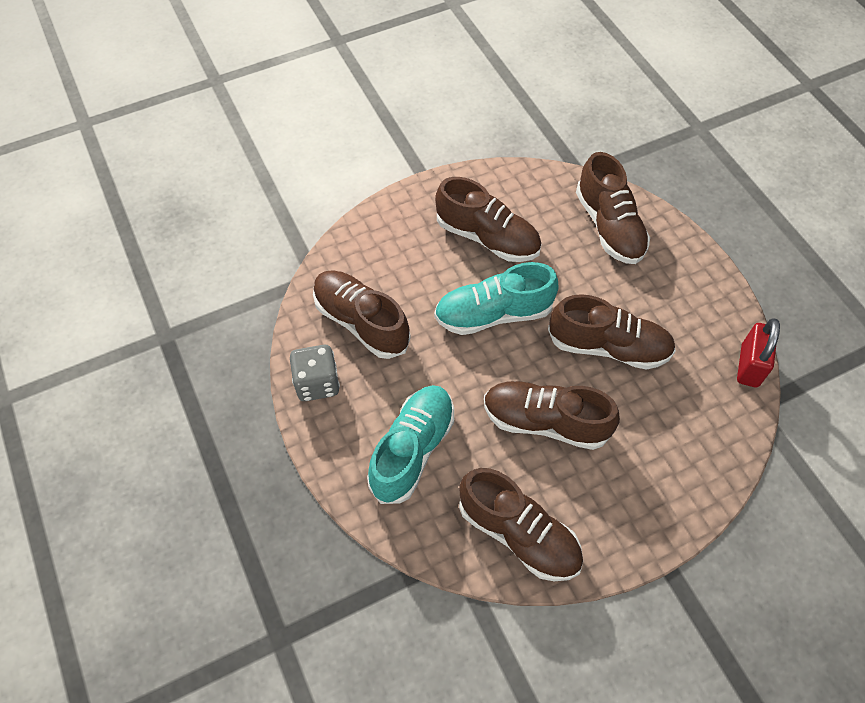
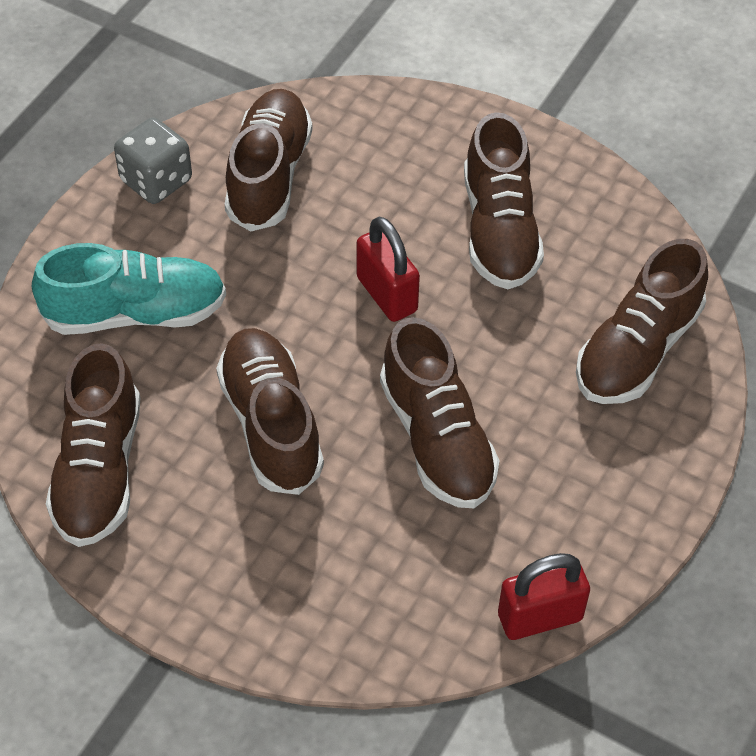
camera: 55 degrees right, 5 degrees down
turquoise shoe [434,262,559,335] -> red padlock [357,217,420,322]

